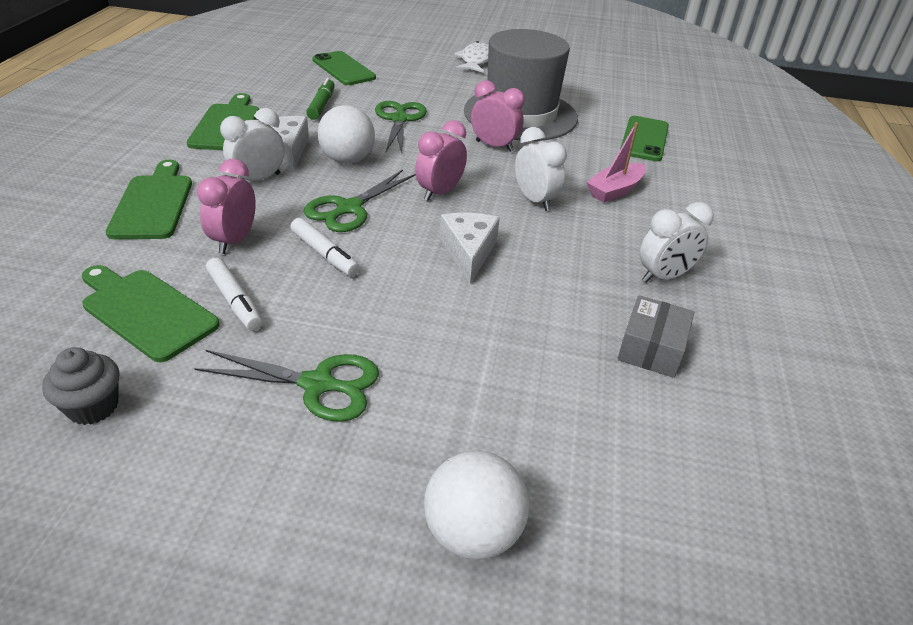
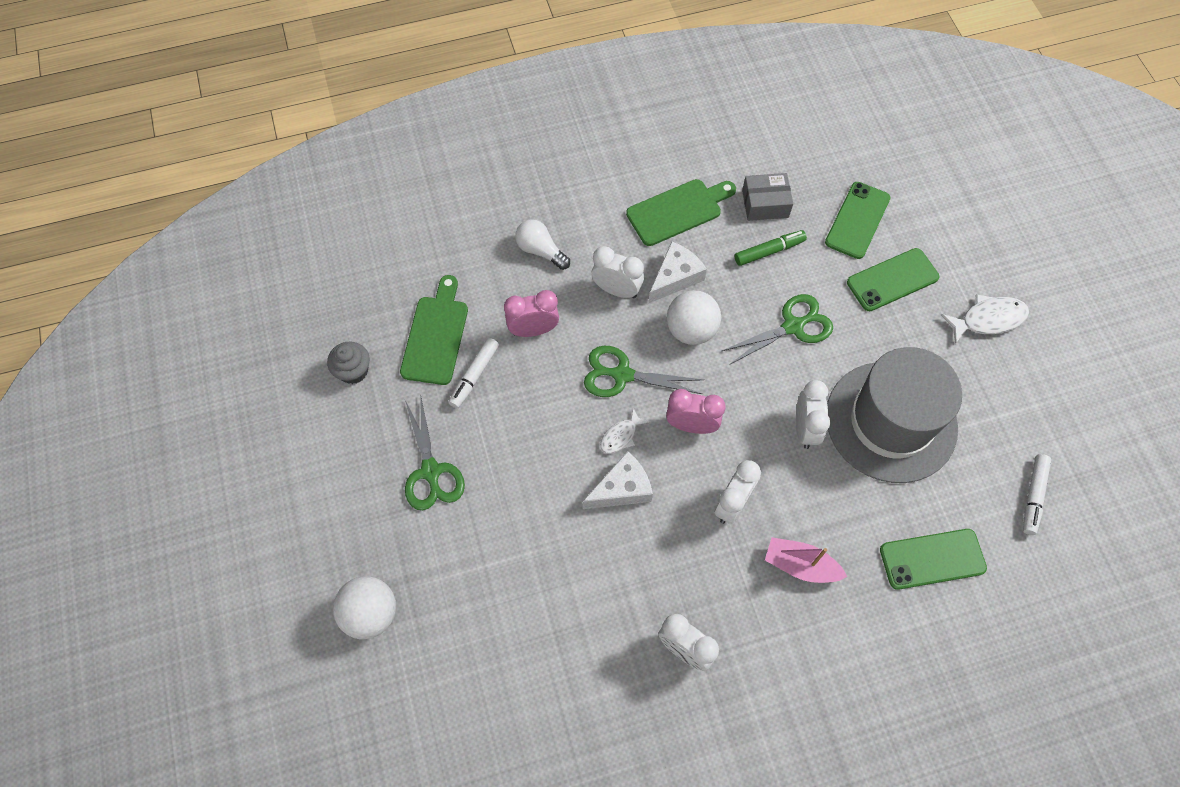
camera: 65 degrees right, 25 degrees up
green cutting board [106,160,192,239] -> white light bulb [515,219,570,270]
white marker [290,218,360,277] -> white marker moved to [1023,454,1051,535]
pink clock [471,80,525,152] -> white clock [796,380,830,449]
grey box [617,295,694,378] -> grey box moved to [742,173,793,221]
none -> white fish [600,408,649,454]
none -> green phone [847,248,939,311]

